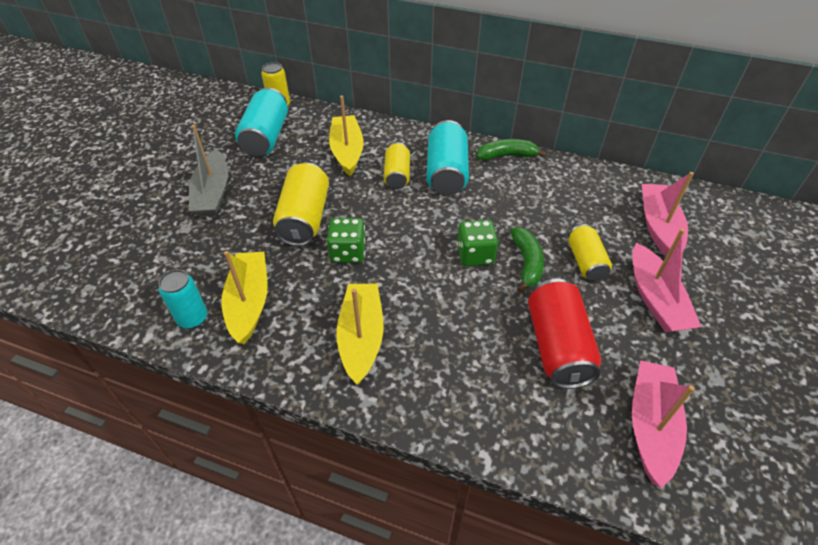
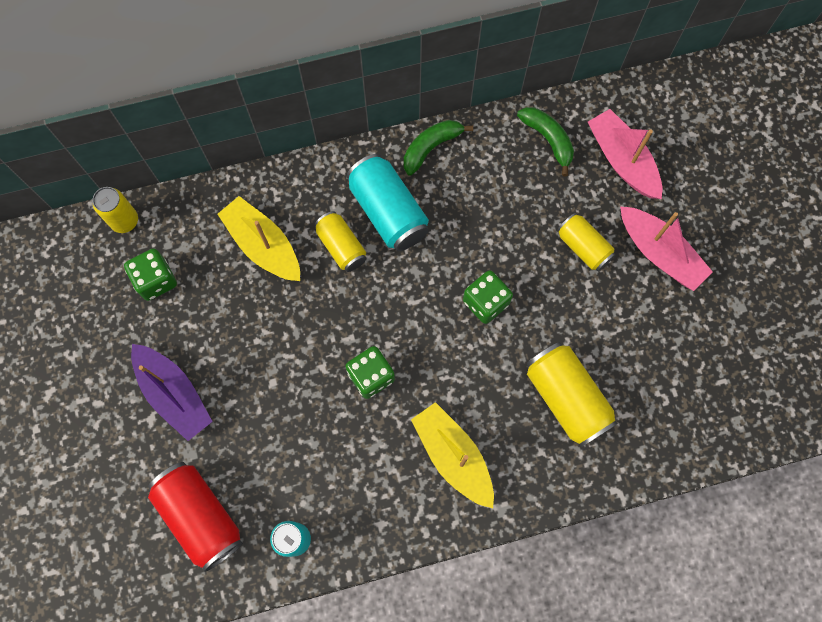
camera: 35 degrees left, 25 degrees up
grey boat [189,125,228,217] -> purple boat [131,344,213,441]
yellow boat [222,251,268,344] -> none
turquoise can [235,88,288,156] -> green dice [124,249,177,301]
yellow can [273,163,329,246] -> yellow can moved to [527,342,618,447]
green banana [511,227,544,293] -> green banana moved to [517,107,574,176]
red can [528,279,601,389] -> red can moved to [148,462,243,572]
pink boat [632,360,695,488] -> none

